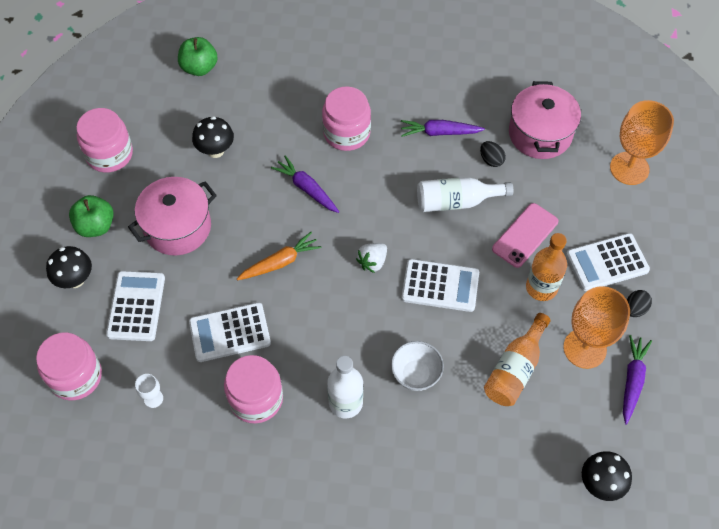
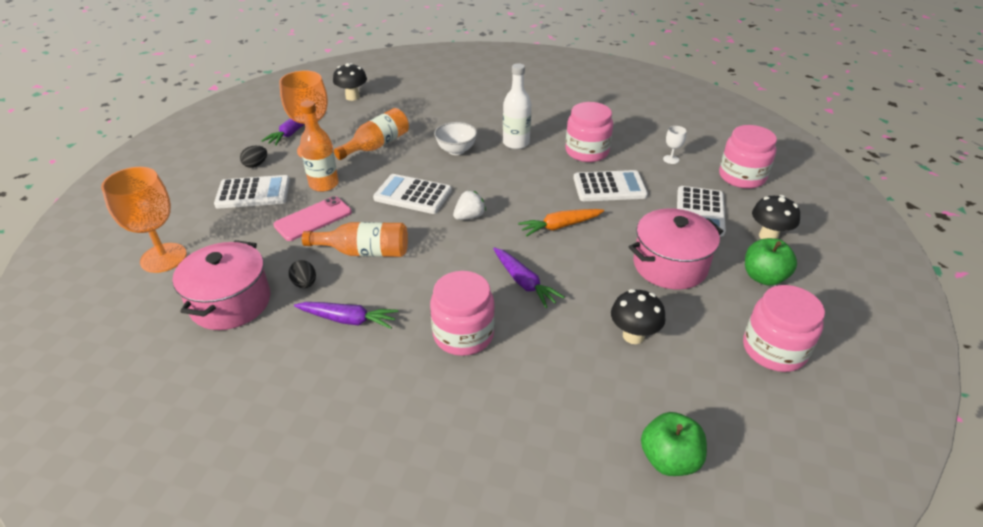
camera: 170 degrees left, 20 degrees down
white bottle [417,177,513,212] -> orange bottle [302,222,408,257]

